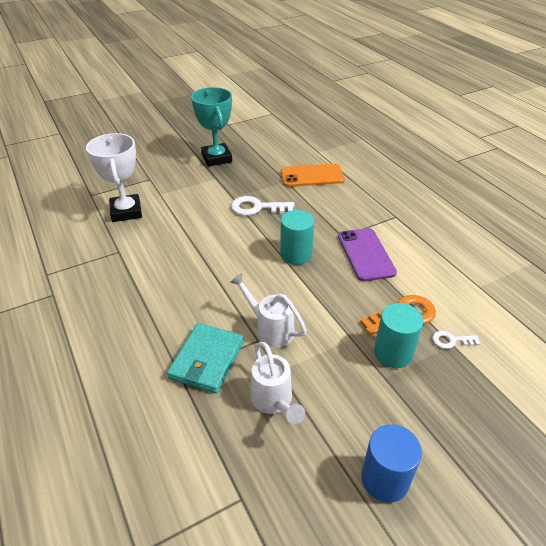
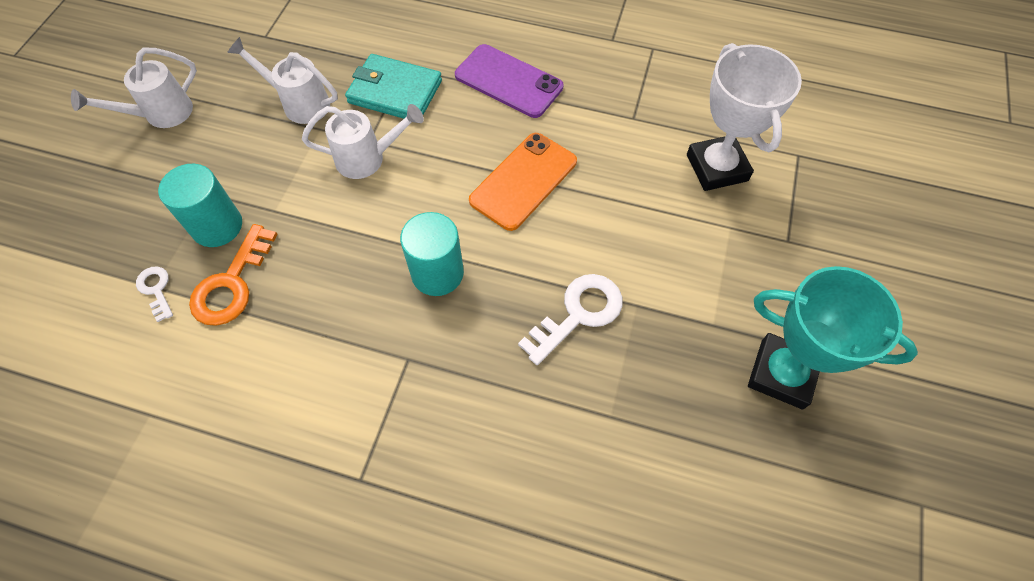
camera: 135 degrees right, 20 degrees up
white trophy [86,133,142,222] -> white trophy turned 45 degrees clockwise [687,43,802,191]
turquoise wallet [167,323,244,393] -> turquoise wallet turned 45 degrees counterclockwise [345,54,442,119]
orange phone [281,164,345,187] -> orange phone moved to [469,133,577,231]
purple phone [338,228,397,281] -> purple phone moved to [455,44,563,118]
blue cylinder [361,424,422,503] -> white watering can [71,47,197,128]
white key [432,331,480,349] -> white key turned 75 degrees counterclockwise [136,267,173,322]

